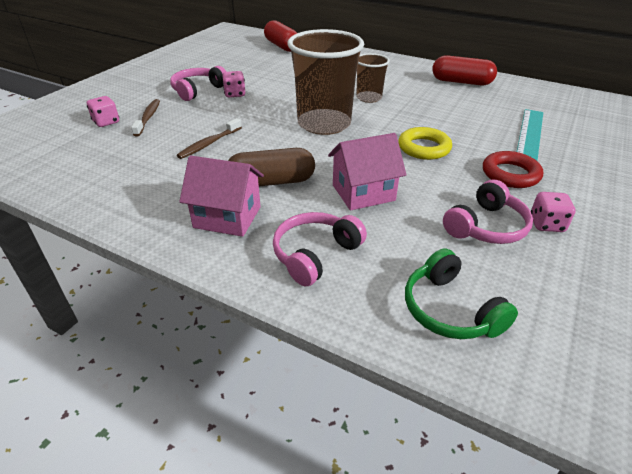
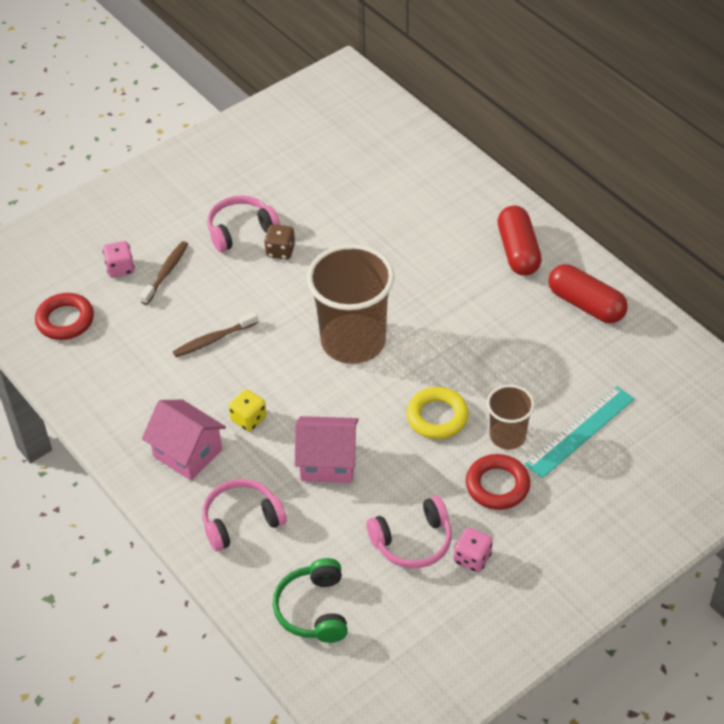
camera: 25 degrees right, 10 degrees up
pink dice [222,71,245,97] -> brown dice [264,224,295,260]
brown capsule [228,148,315,186] -> yellow dice [229,389,267,432]
red capsule [264,20,297,52] -> red capsule moved to [498,206,542,276]
brown cup [356,53,390,103] -> brown cup moved to [487,385,535,450]
none -> red ring [35,293,94,340]

